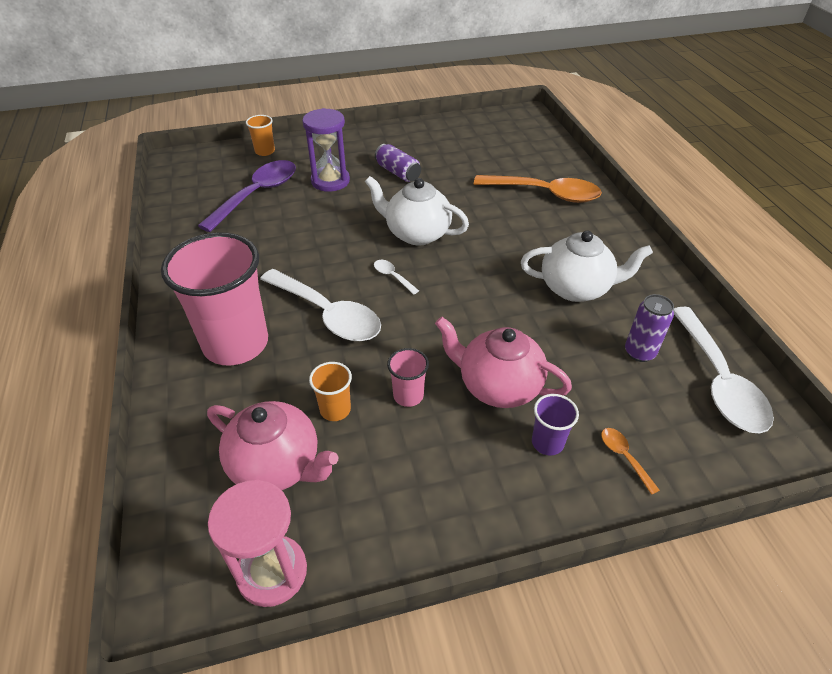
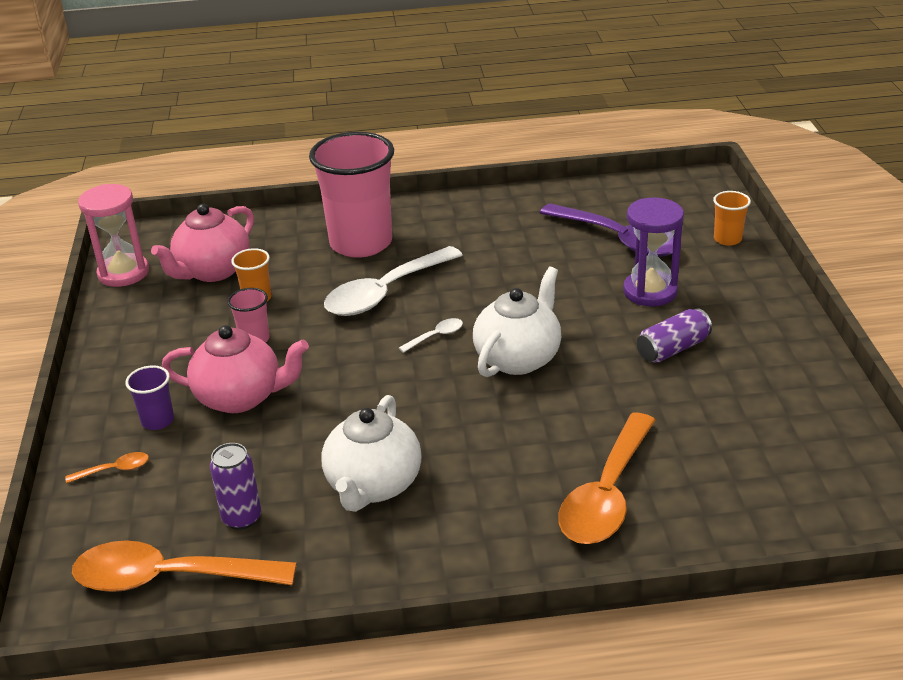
camera: 100 degrees right, 10 degrees down
pink teapot [435,317,572,408] -> pink teapot turned 60 degrees clockwise [162,325,309,413]
white spoon [673,307,774,434] -> orange spoon [72,540,296,592]

